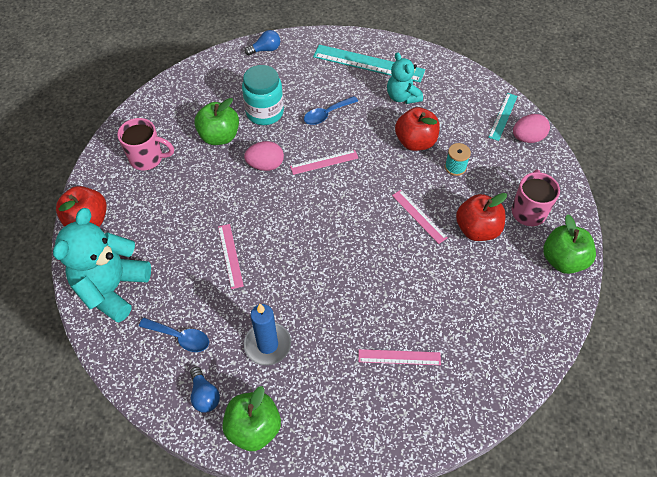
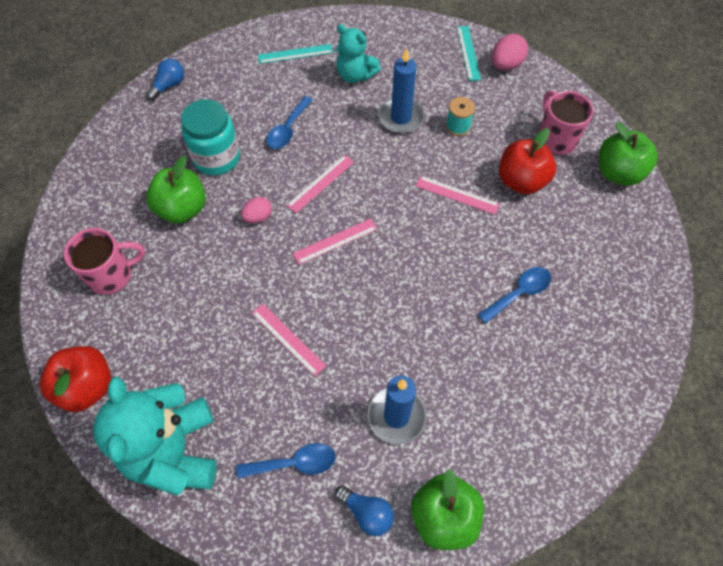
camera: 30 degrees left, 5 degrees up
pink egg [244,141,284,171] -> pink egg [241,197,272,223], size x0.67
turquoise ruler [313,45,425,82] -> turquoise ruler [258,44,333,64], size x0.55
pink ruler [358,349,441,365] -> pink ruler moved to [293,219,378,265]
red apple [395,107,440,151] -> blue candle [378,48,425,134]
none -> blue spoon [478,267,551,323]

